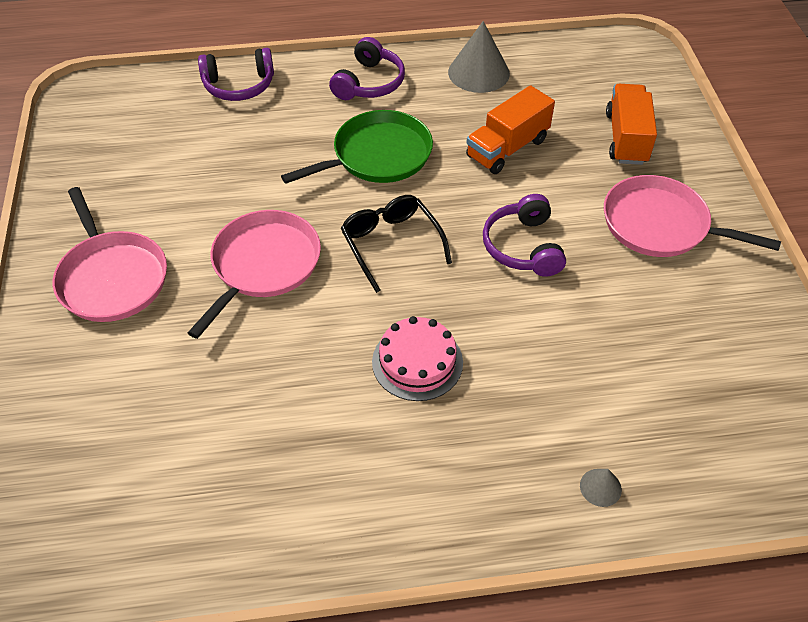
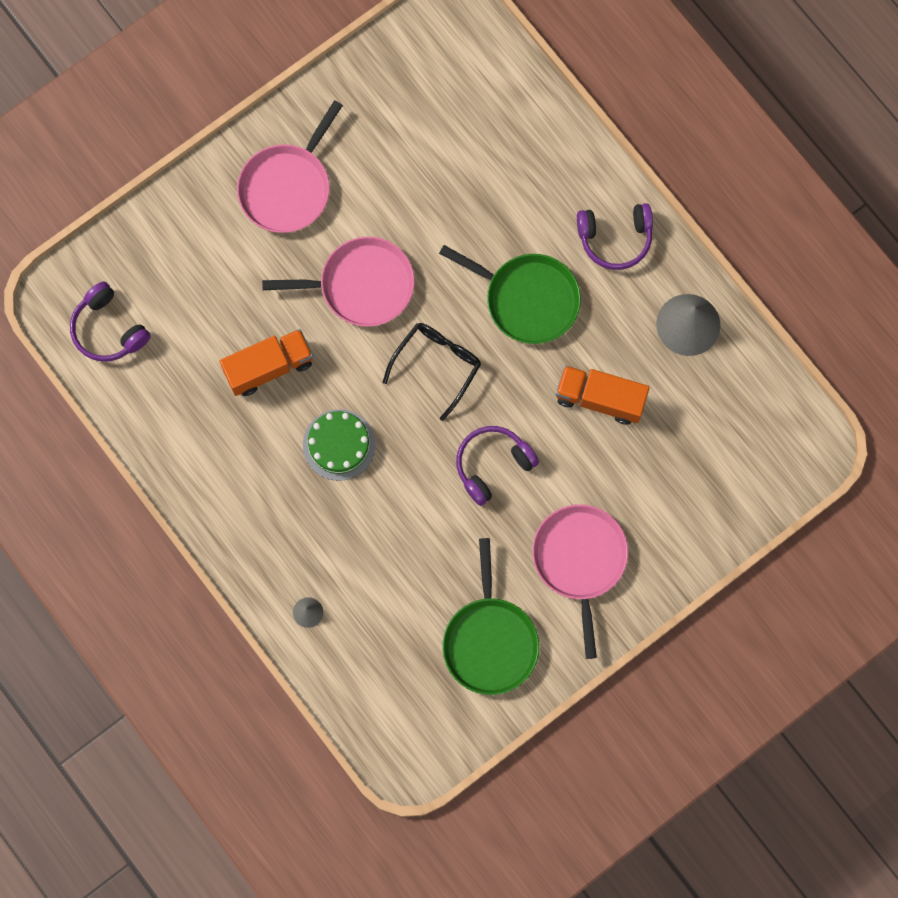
camera: 60 degrees right, 25 degrees up
purple headphones [198,48,274,101] -> purple headphones moved to [70,282,151,362]
pink cake [372,316,463,401] -> green cake [303,409,375,481]
orange truck [606,84,657,165] -> orange truck moved to [220,329,313,396]
none -> green pan [442,538,539,695]

